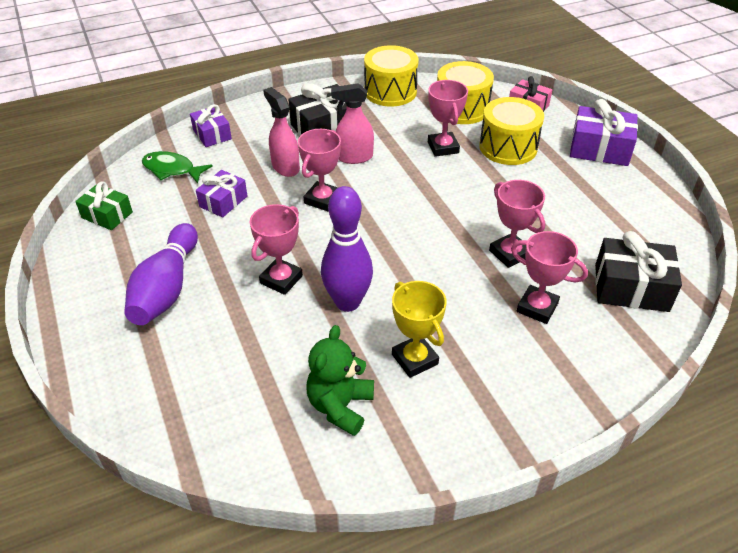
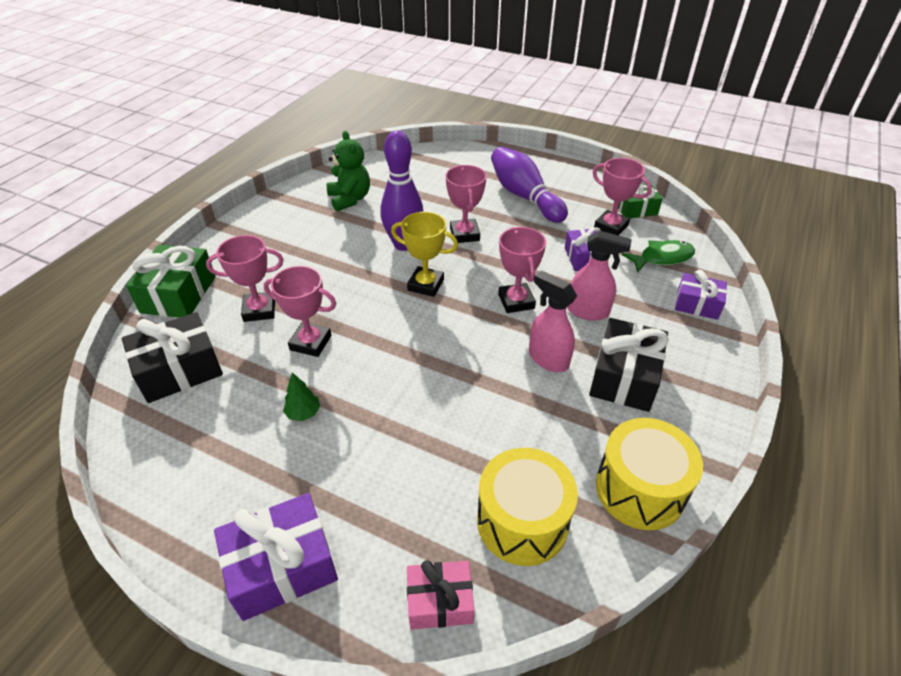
camera: 140 degrees right, 0 degrees up
pink spray bottle [331,83,374,164] -> pink spray bottle turned 90 degrees counterclockwise [529,271,577,372]
yellow trophy [392,281,447,378] -> yellow trophy moved to [391,212,458,297]
pink trophy [428,80,468,157] -> pink trophy moved to [593,158,652,236]
yellow drum [479,97,544,165] -> none
none -> green gift [126,245,216,318]
none -> green tree [283,372,320,421]

